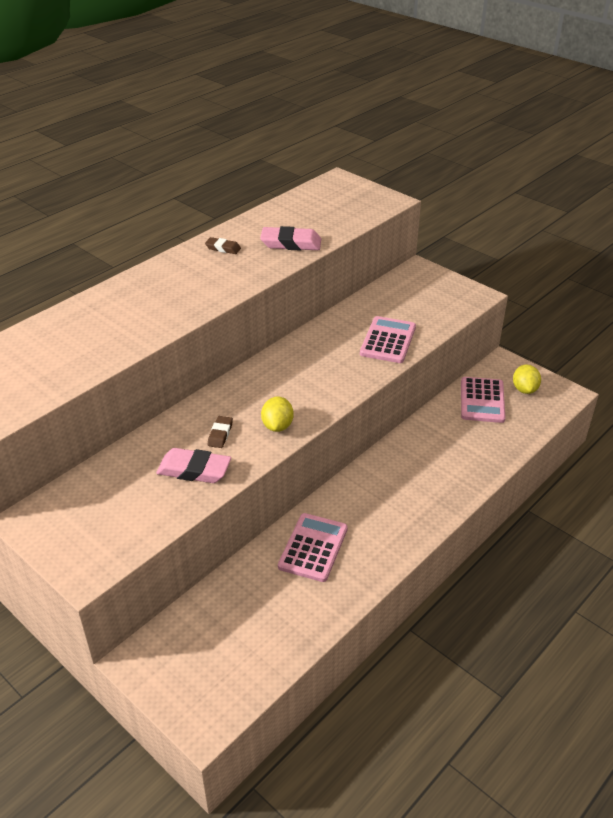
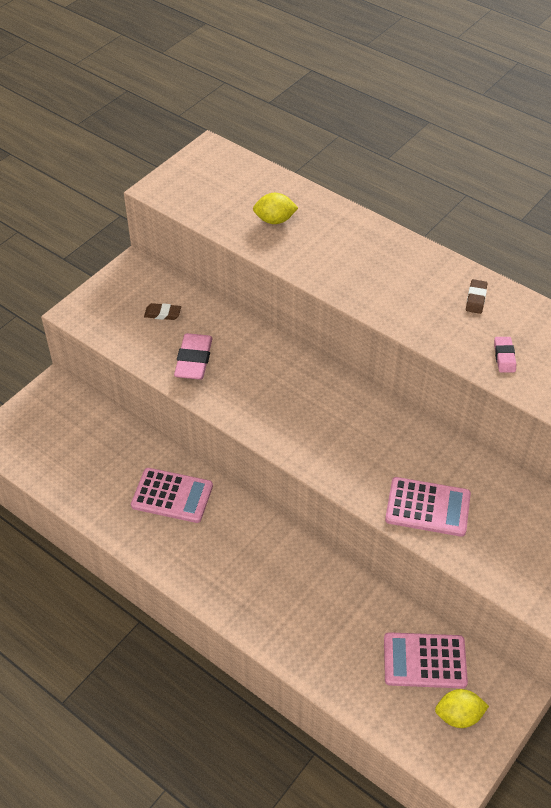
camera: 85 degrees right, 10 degrees up
brown eraser [208,416,233,448] -> brown eraser moved to [144,303,181,320]
pink eraser [260,226,321,251] -> pink eraser [494,337,516,373], size x0.57
yellow lemon [261,396,294,432] -> yellow lemon moved to [253,193,298,224]

